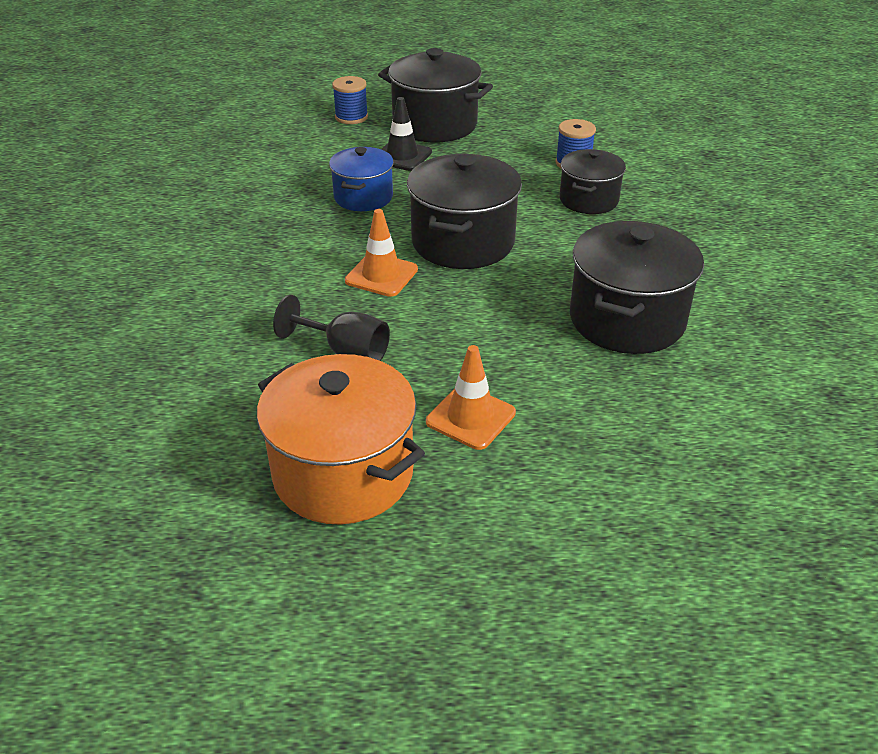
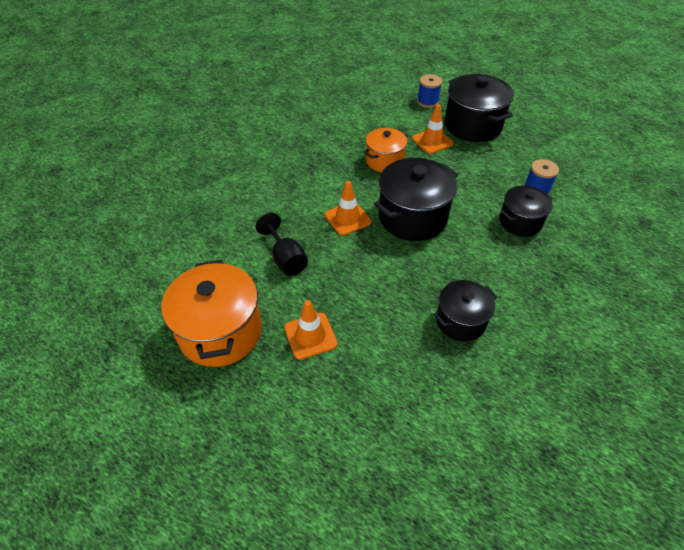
camera: 35 degrees right, 10 degrees up
blue pot [329,147,394,211] -> orange pot [364,128,408,172]
black traffic cone [381,97,432,171] -> orange traffic cone [412,104,453,154]
black pot [570,221,704,354] -> black pot [433,280,498,342], size x0.61

